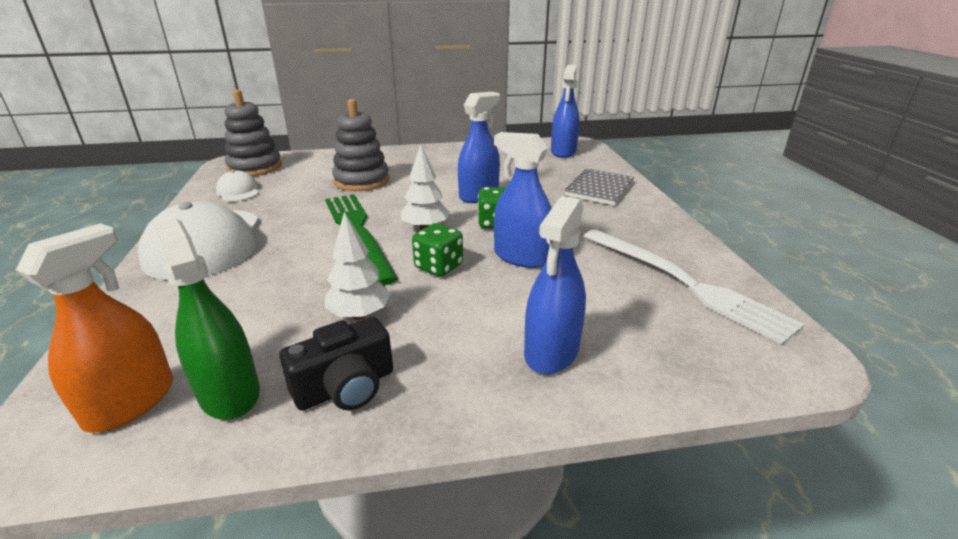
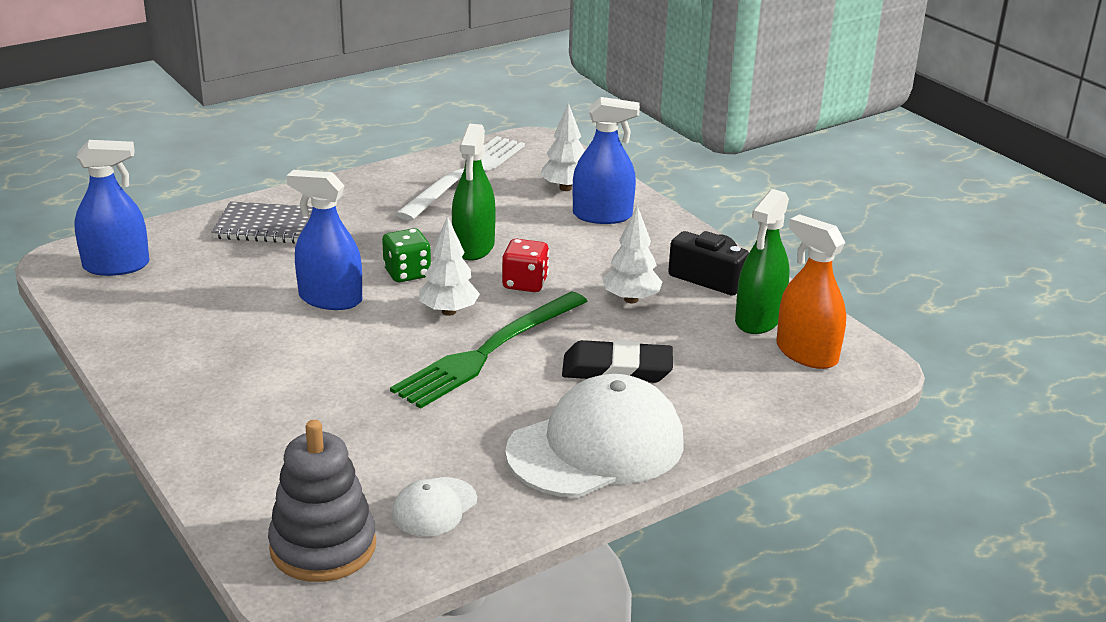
camera: 115 degrees left, 0 degrees up
orange spray bottle [16,223,173,433] -> orange spray bottle turned 45 degrees clockwise [776,214,846,369]
grey stacking toy [332,99,389,191] -> none
green dice [412,223,463,277] -> red dice [502,239,549,292]
blue spray bottle [494,132,552,268] -> green spray bottle [452,124,496,261]
none -> white tree [540,103,585,191]
none -> black eraser [562,340,673,383]

